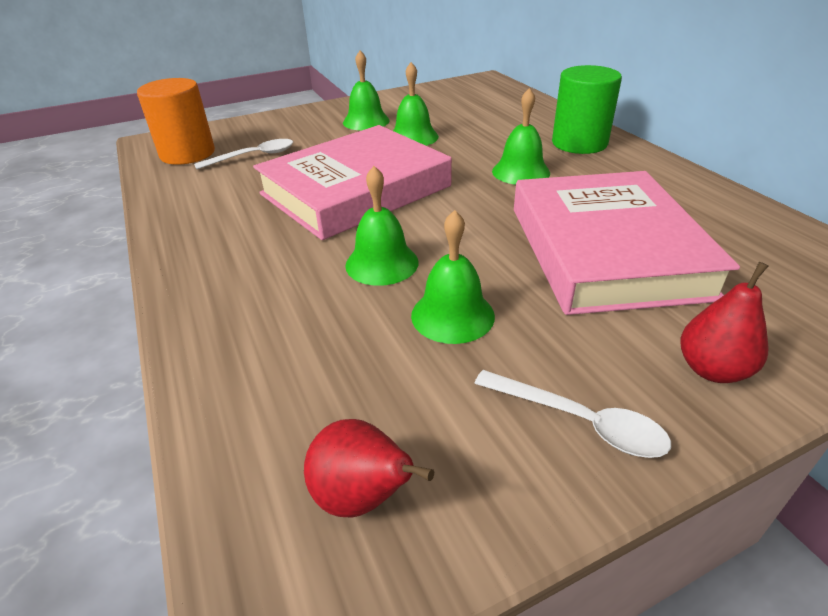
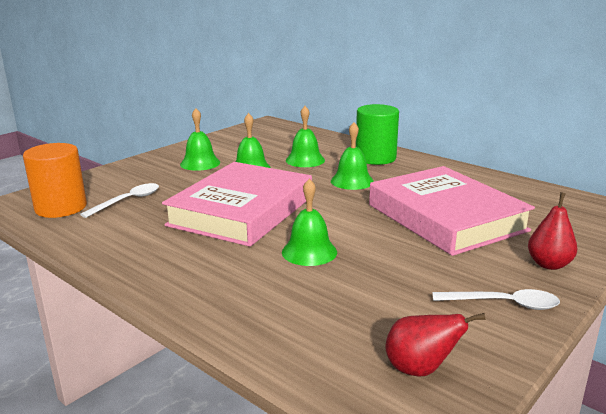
camera: 25 degrees left, 15 degrees down
green bell [411,210,495,344] -> green bell moved to [286,106,325,167]

